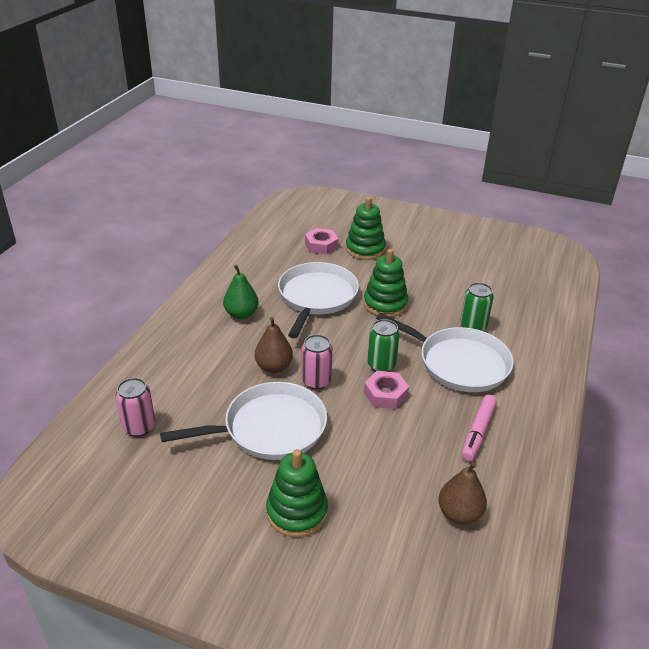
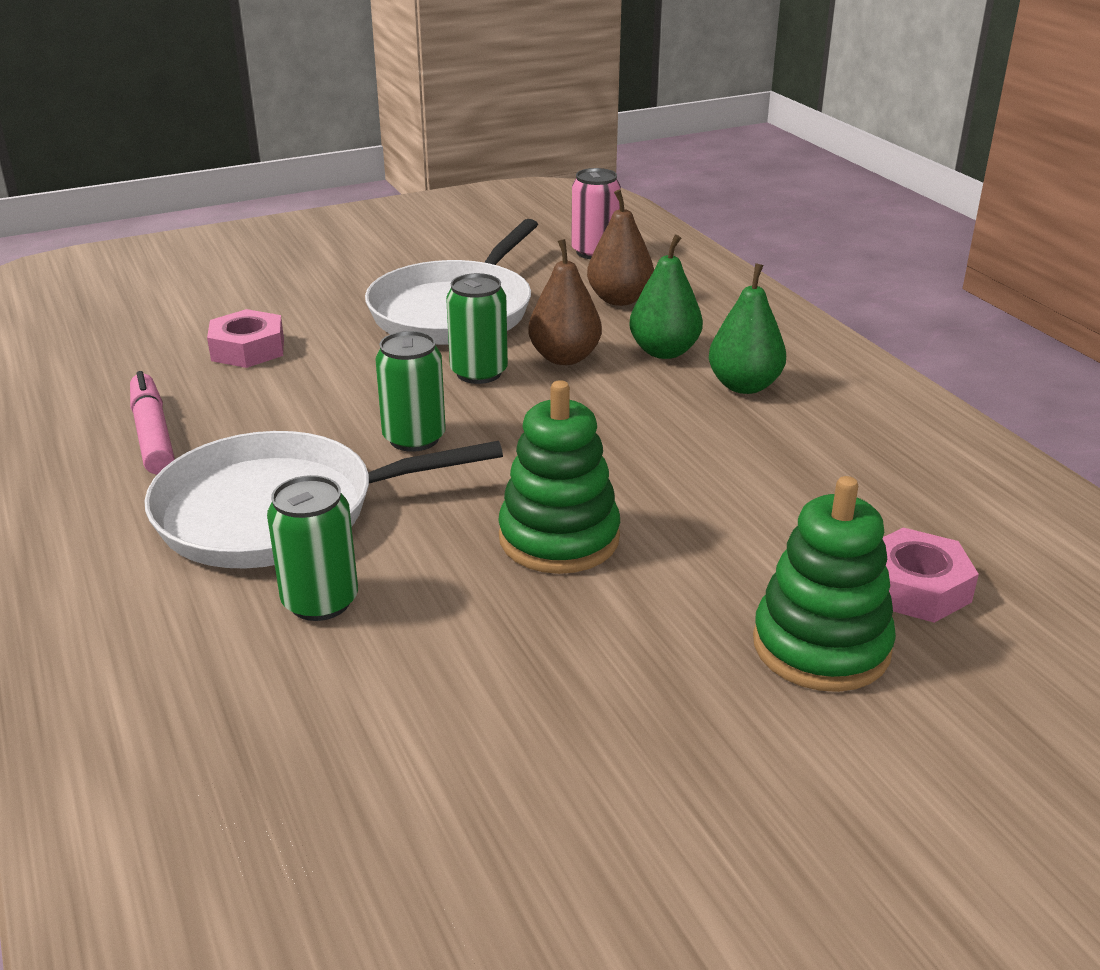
camera: 135 degrees right, 5 degrees down
green stacking toy [266,449,328,537] -> none
white pan [278,262,359,338] -> none
pink can [301,334,333,390] -> green can [446,273,508,384]
pink nut [364,371,409,409] -> pink nut moved to [207,309,284,368]
brown pear [439,462,487,524] -> brown pear moved to [587,189,654,306]
none -> green pear [630,235,703,359]

